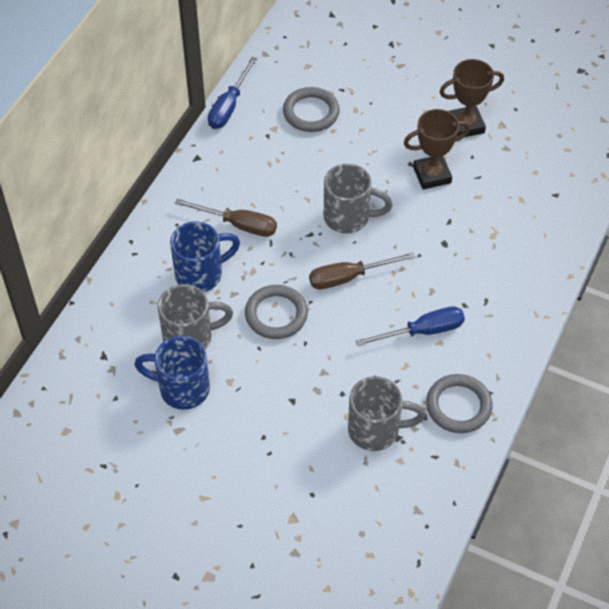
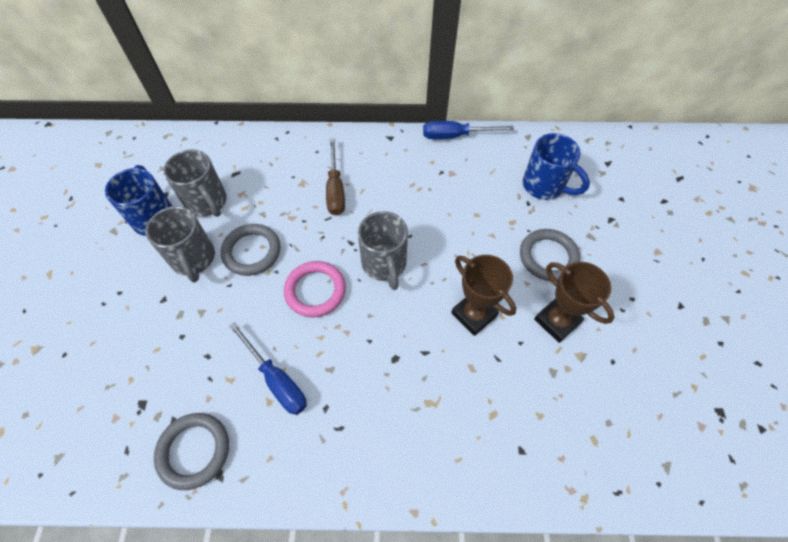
camera: 65 degrees right, 5 degrees up
blue mug [170,222,240,292] -> blue mug moved to [523,133,590,200]
grey ring [283,87,340,132] -> grey ring moved to [520,229,580,281]
brown screwdriver [309,252,415,289] -> pink ring [284,261,346,317]
grey mug [348,376,426,451] -> grey mug moved to [145,206,215,283]

